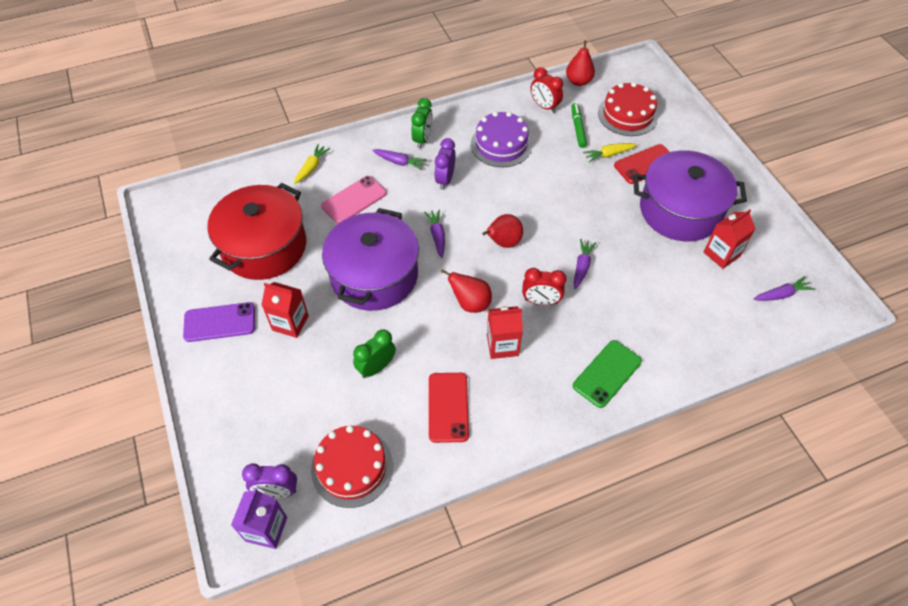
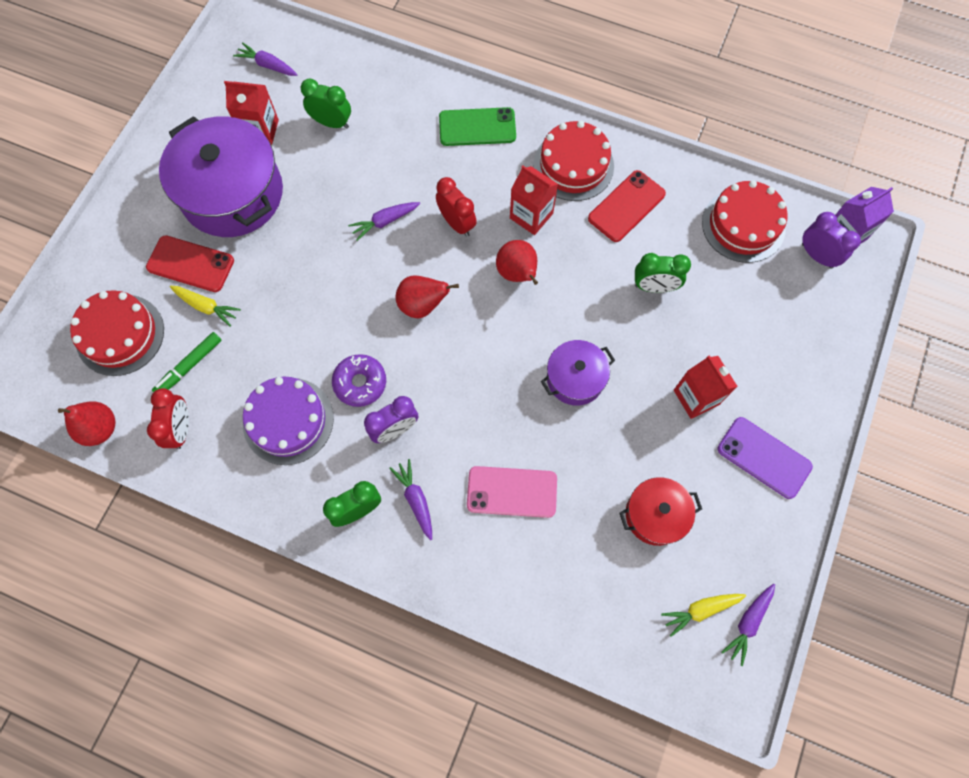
camera: 135 degrees left, 15 degrees up
red pot [208,183,306,280] -> red pot [619,477,702,546], size x0.52
yellow carrot [294,144,330,184] -> yellow carrot moved to [661,594,746,637]
purple pot [322,208,419,311] -> purple pot [541,340,615,405], size x0.52
purple carrot [424,209,445,258] -> purple carrot moved to [722,584,775,666]
none -> green clock [301,79,351,129]
none -> purple donut [332,354,386,407]
none -> red cake [533,121,614,201]

